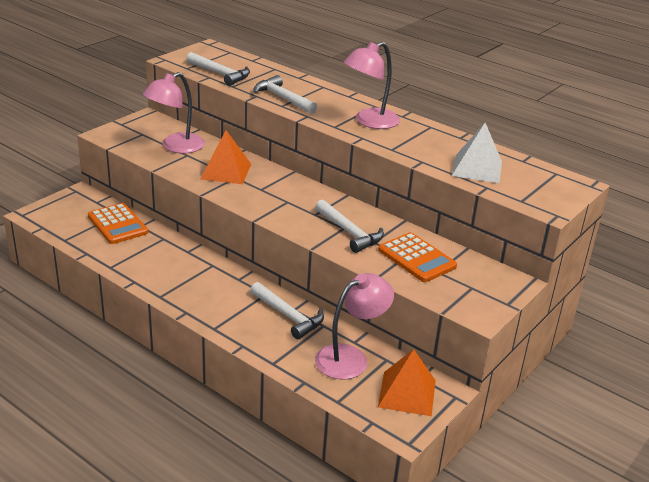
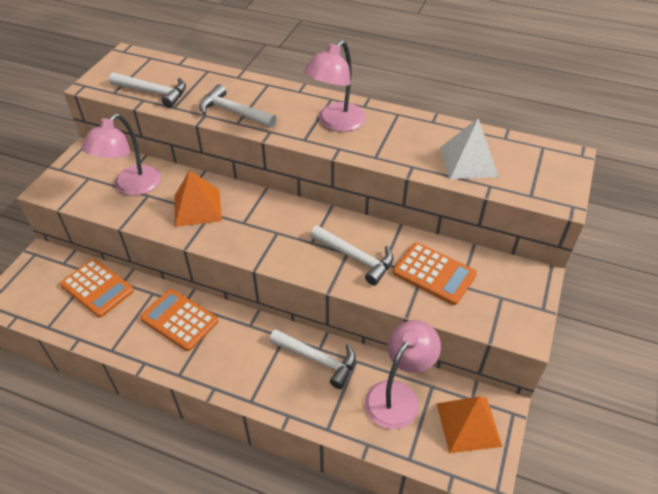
camera: 15 degrees left, 15 degrees up
none -> orange calculator [140,289,218,351]

